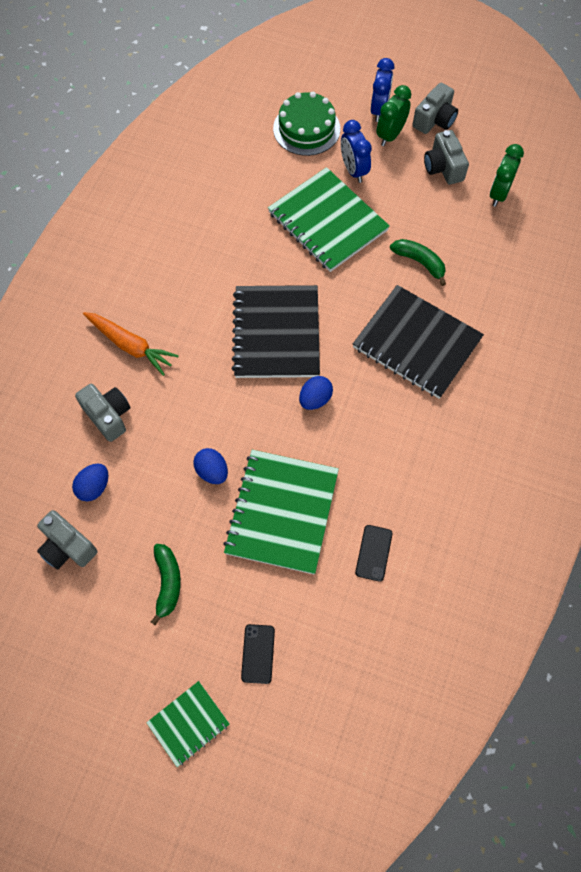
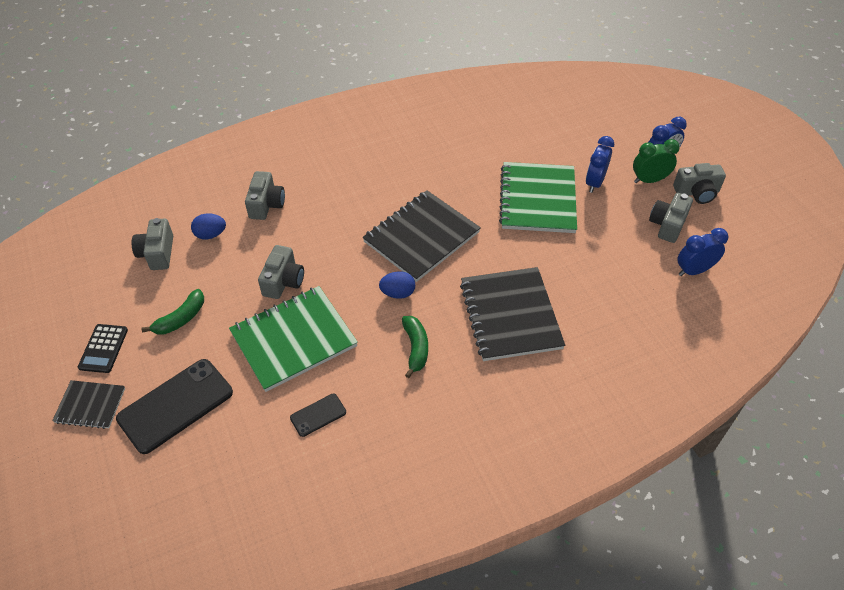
camera: 45 degrees right, 15 degrees down
orange carrot [83,312,179,376] -> none
green notebook [146,681,230,767] -> black notebook [52,380,125,429]
blue egg [193,448,228,484] -> grey camera [258,245,304,299]
black phone [241,624,275,684] -> black phone [116,359,233,454], size x2.06
green cake [273,92,340,156] -> none
green banana [390,239,446,286] -> green banana moved to [402,316,428,378]
green clock [490,144,524,207] -> blue clock [677,228,729,276]
none -> black calculator [78,324,128,373]

